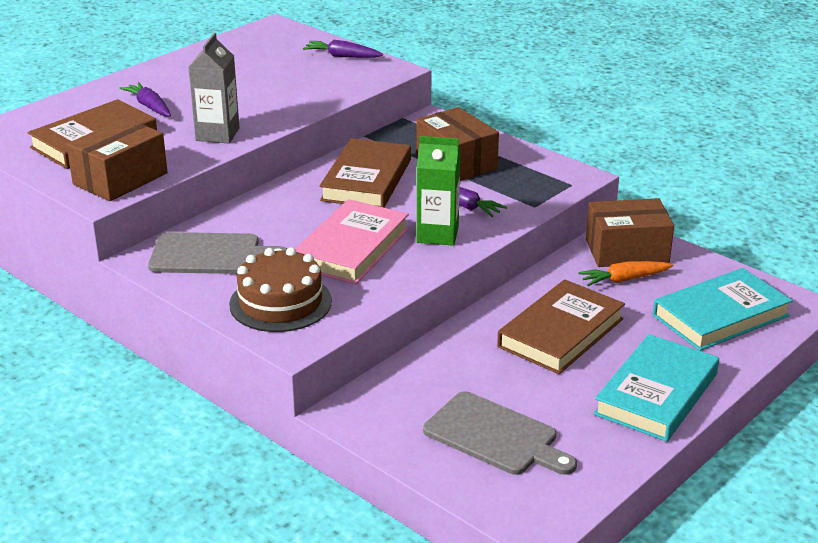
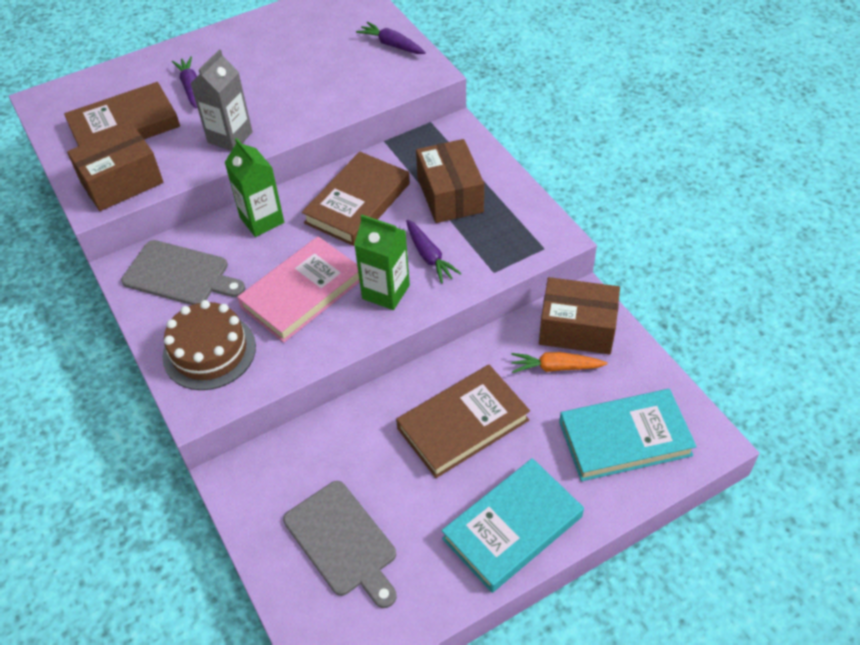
camera: 20 degrees right, 20 degrees up
none -> green carton [224,138,284,237]

